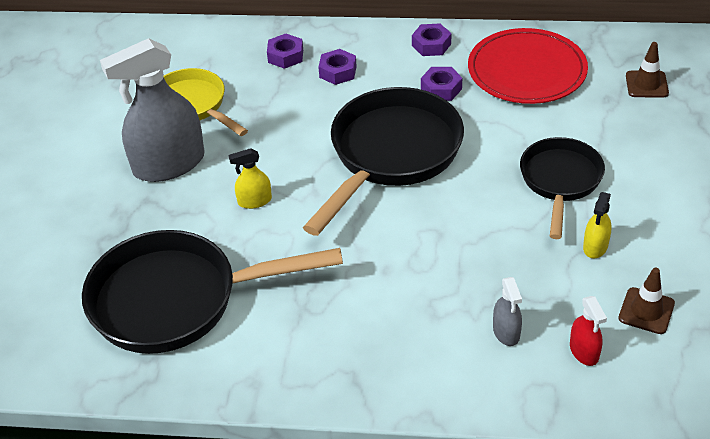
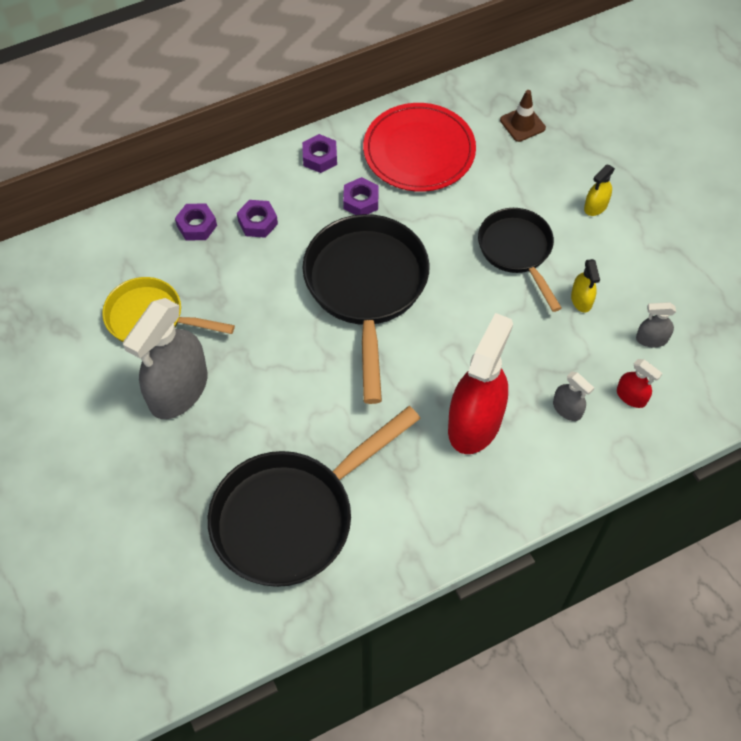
camera: 35 degrees left, 15 degrees up
yellow spray bottle [229,148,272,209] -> yellow spray bottle moved to [584,165,615,216]
brown traffic cone [618,268,675,334] -> grey spray bottle [636,302,676,348]
none -> red spray bottle [448,313,513,454]

